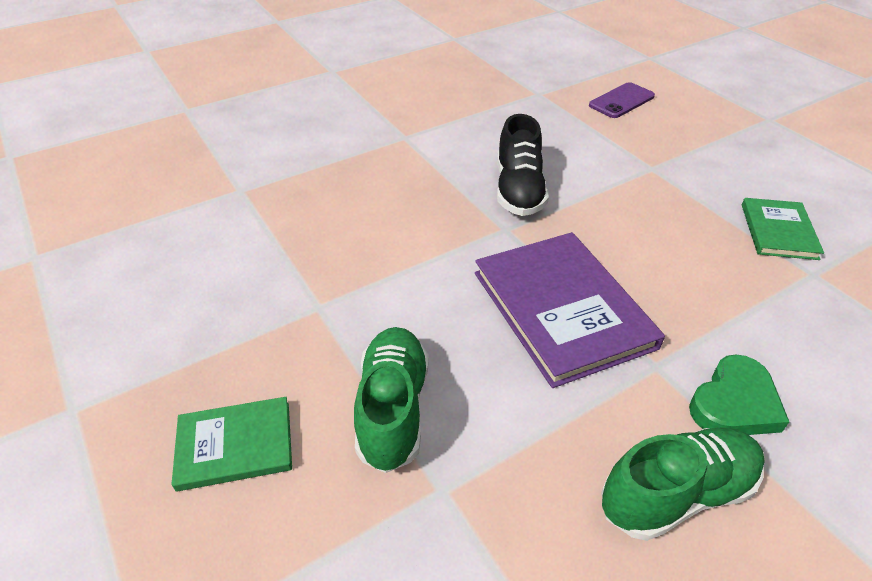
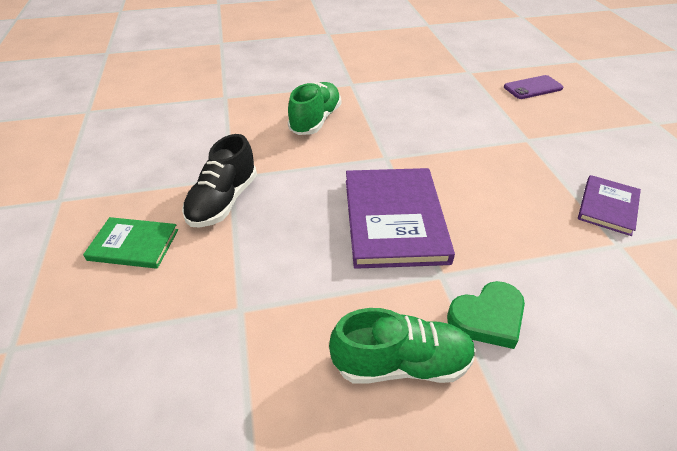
camera: 20 degrees right, 0 degrees up
green shoe [354,327,429,473] -> green shoe moved to [288,82,341,135]
black shoe [497,114,549,216] -> black shoe moved to [182,134,257,227]
green book [742,198,824,260] -> purple book [578,175,641,236]

